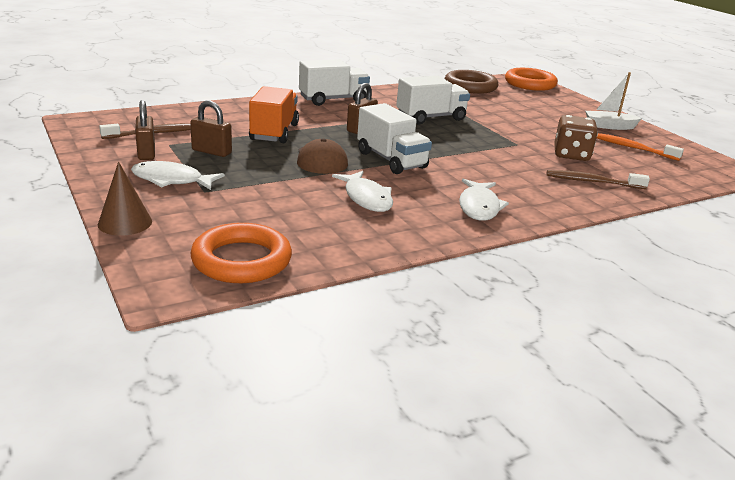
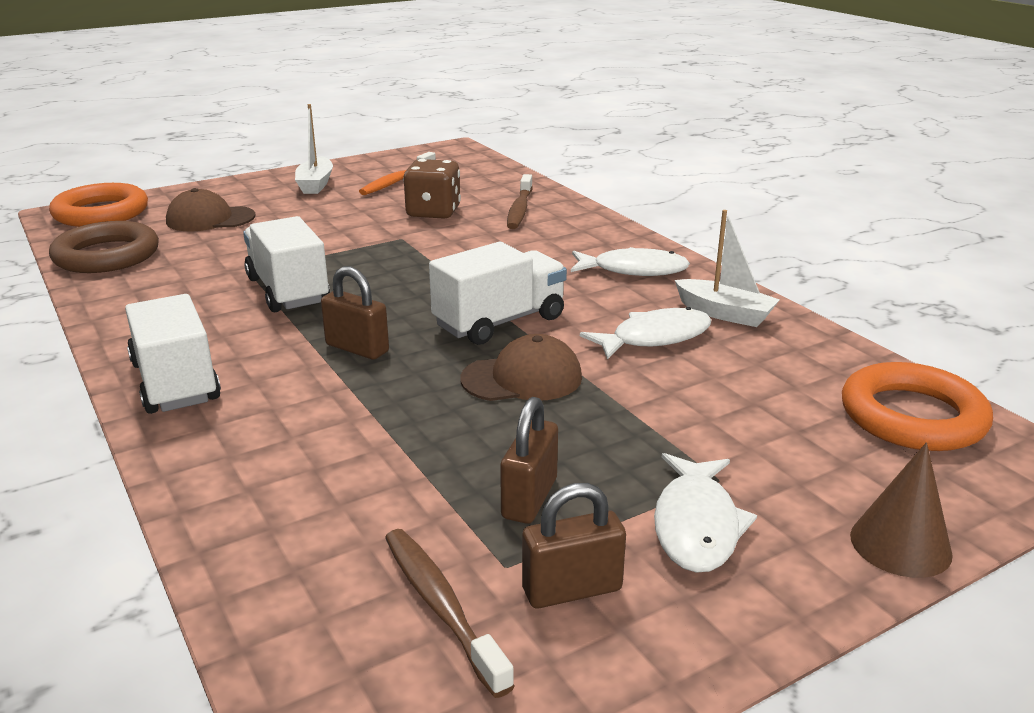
camera: 90 degrees left, 0 degrees up
orange truck [249,86,299,143] -> none
none -> brown cap [166,188,255,231]
none -> white boat [675,210,780,327]

